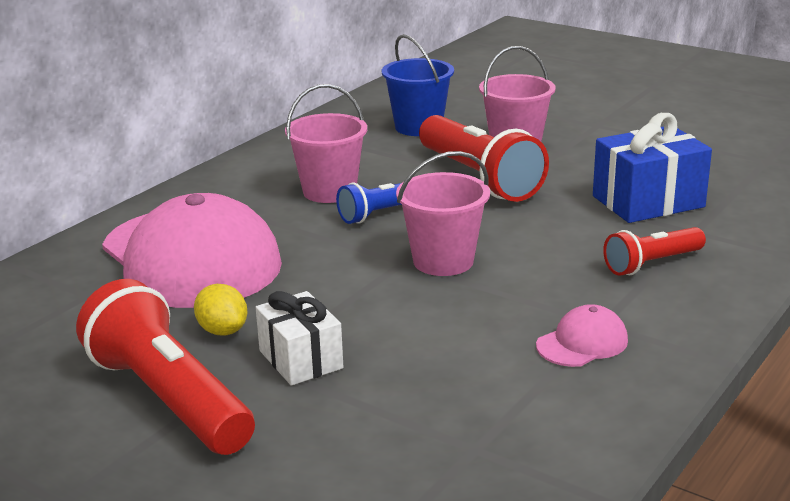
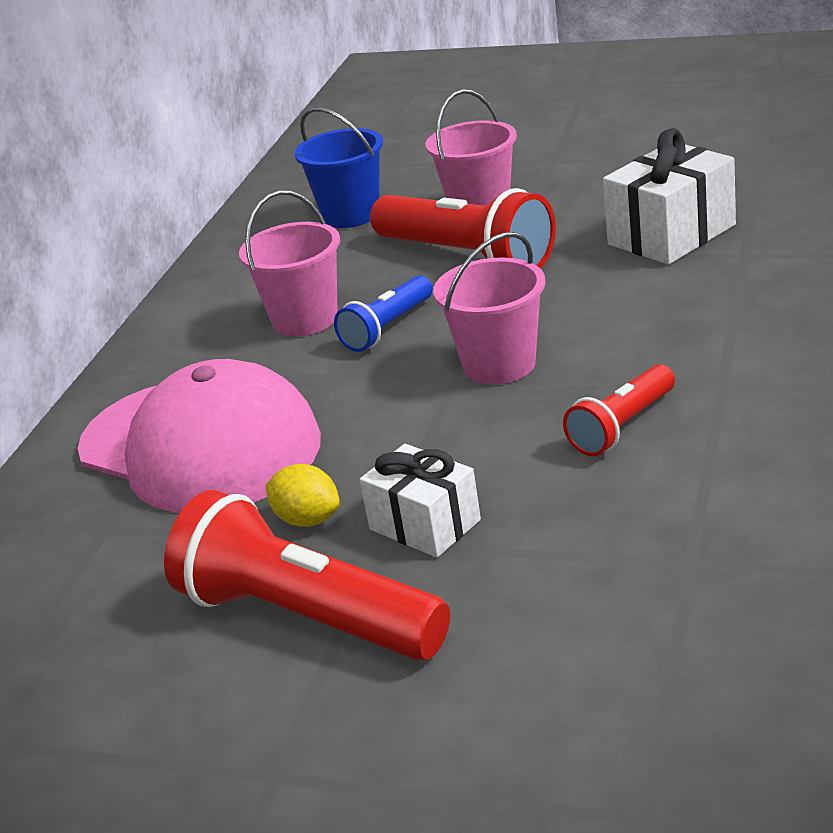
camera: 15 degrees left, 5 degrees up
pink cap [536,304,628,367] -> none
blue gift [593,113,712,223] -> white gift [603,128,736,265]
red flashlight [603,227,706,276] -> red flashlight moved to [563,364,675,456]

